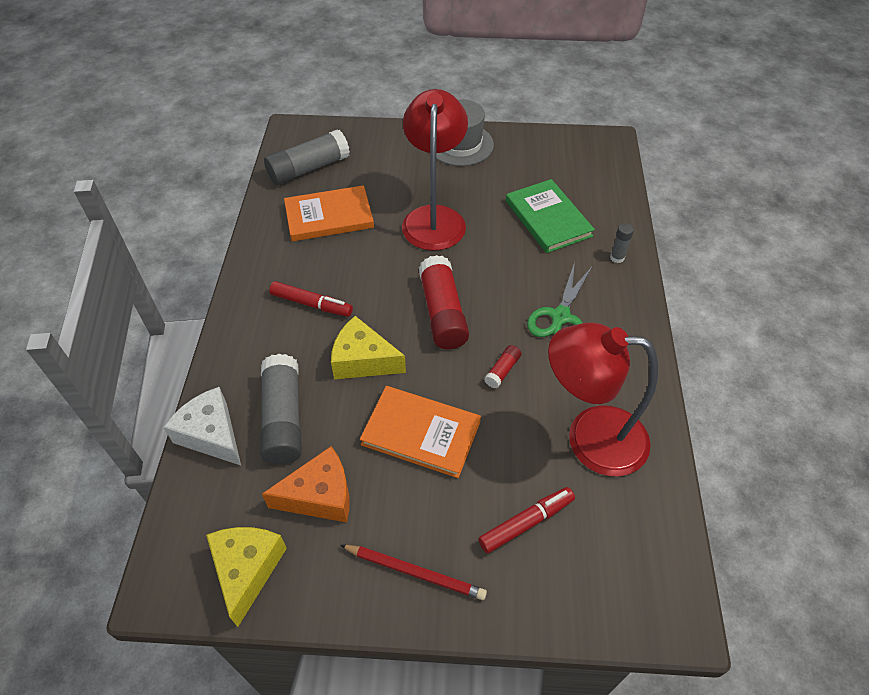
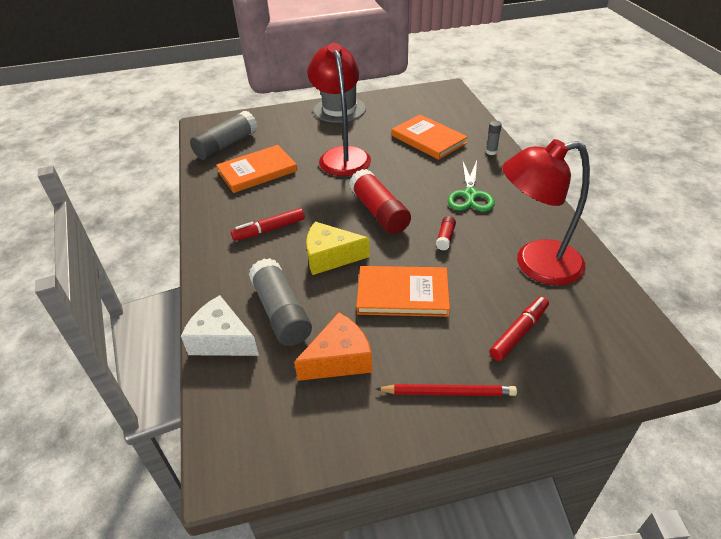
camera: 15 degrees left, 10 degrees down
yellow cheese [206,527,287,627] -> none
red marker [269,281,353,317] -> red marker turned 150 degrees clockwise [231,208,305,241]
green book [506,179,595,253] -> orange book [392,115,468,160]

